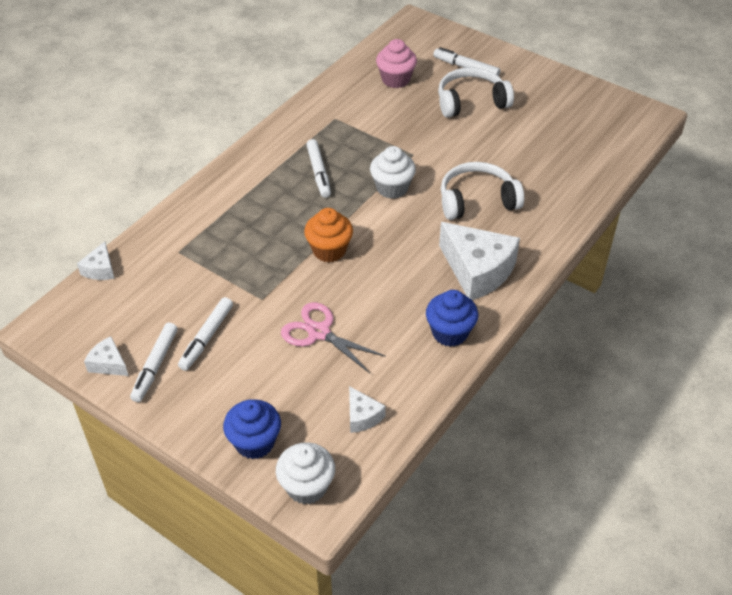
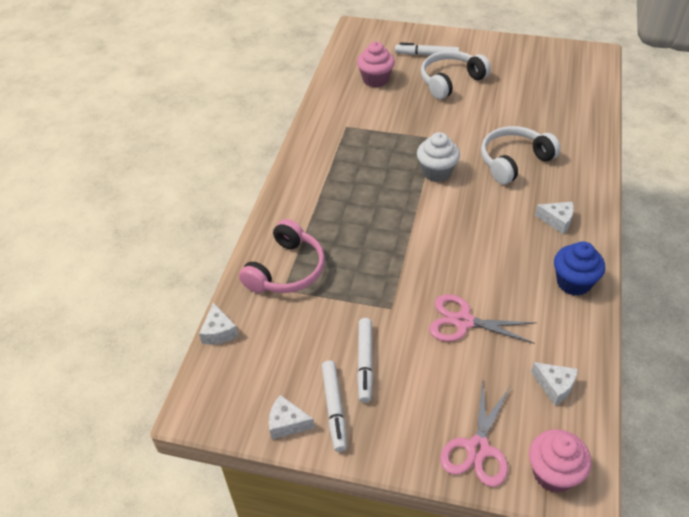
camera: 20 degrees left, 0 degrees up
blue cupcake [223,399,281,459] -> pink scissors [440,379,510,487]
white cupcake [276,442,335,504] -> pink cupcake [529,429,592,493]
orange cupcake [304,208,353,262] -> none
white marker [306,139,331,198] -> none
white cheese [439,222,520,300] -> white cheese [535,202,574,234], size x0.48
none -> pink headphones [239,219,325,293]

